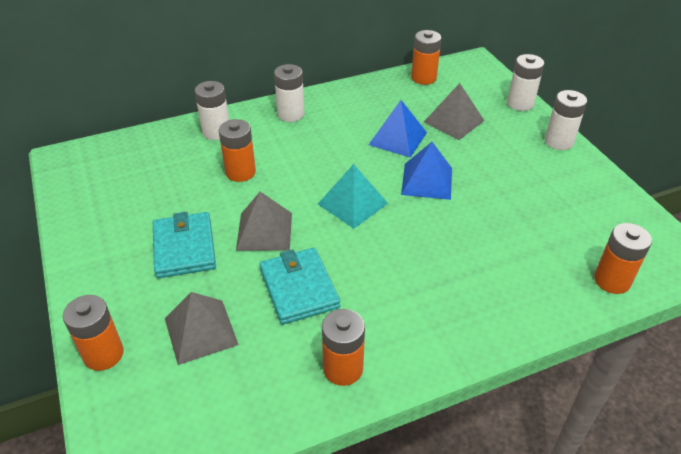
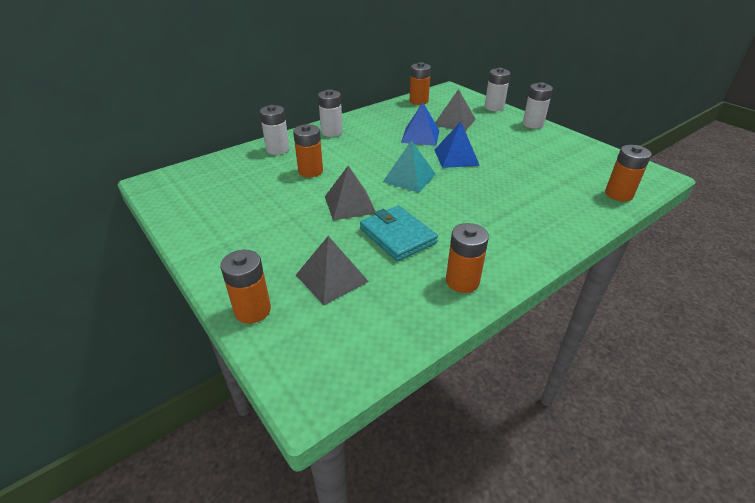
camera: 15 degrees left, 5 degrees down
turquoise wallet [153,212,216,278] -> none

